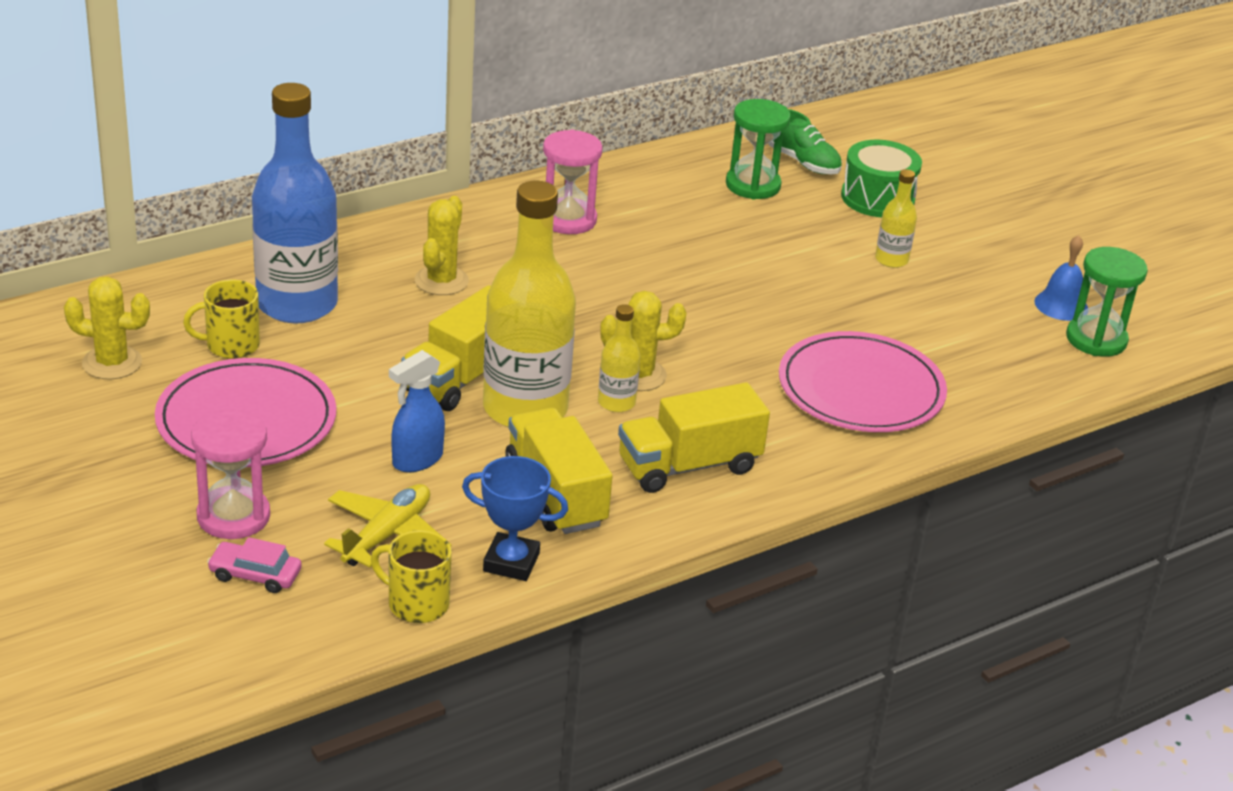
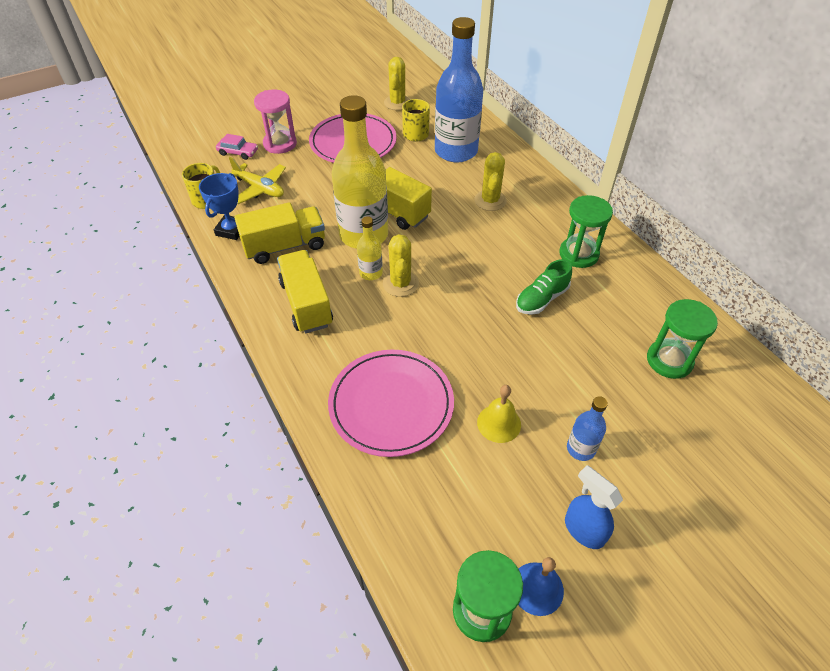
camera: 95 degrees right, 15 degrees up
pink car [207,537,302,593] -> pink car turned 90 degrees clockwise [216,134,258,160]
blue spray bottle [389,350,445,472] -> blue spray bottle moved to [565,465,623,549]
yellow cactus [415,196,469,295] -> yellow cactus turned 75 degrees clockwise [474,152,507,211]
pink hourglass [543,130,603,234] -> green hourglass [559,195,613,268]
green shoe [768,109,842,174] -> green shoe moved to [516,259,572,315]
green drum [841,140,922,217] -> none
yellow bottle [875,169,917,268] -> blue bottle [567,396,608,461]
none -> yellow bell [477,385,521,443]

